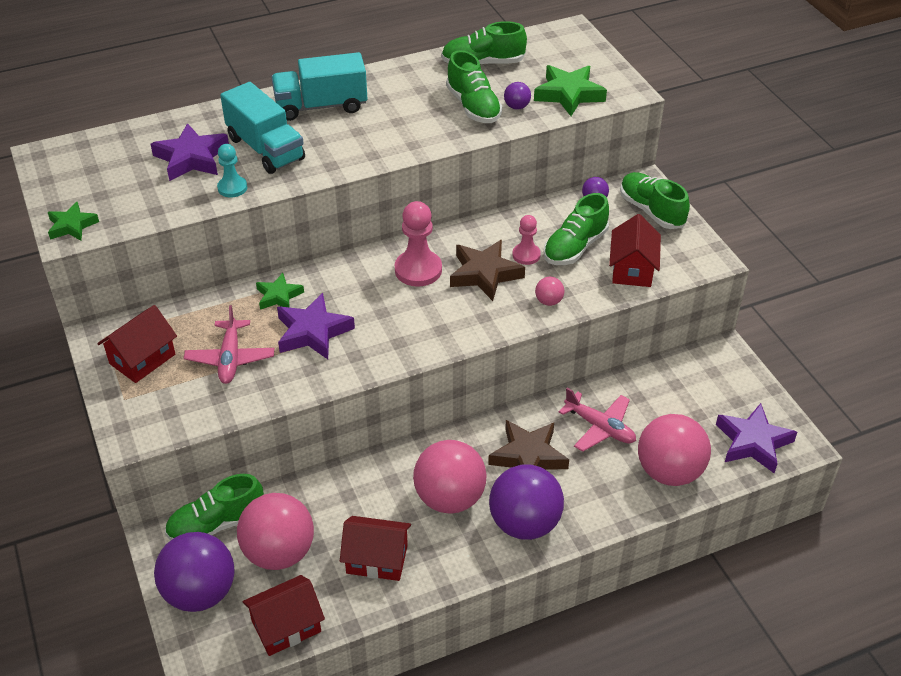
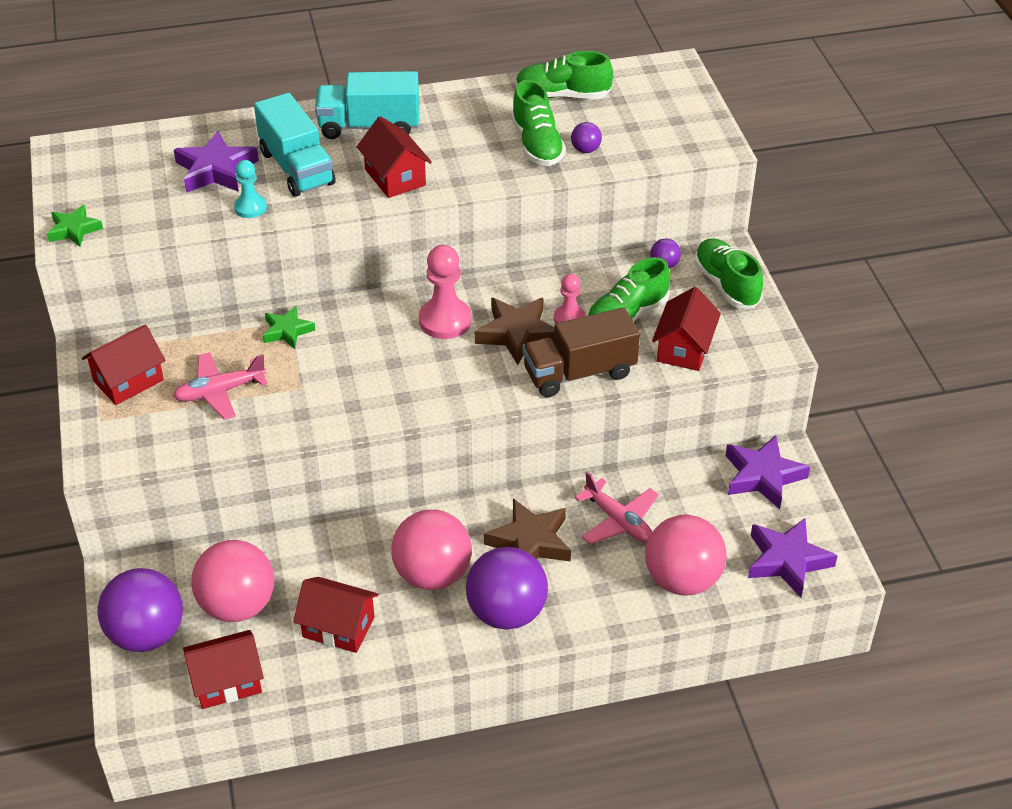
camera: 10 degrees right, 0 degrees up
green shoe [165,474,264,540] -> none
pink plane [184,305,275,384] -> pink plane turned 60 degrees clockwise [173,352,268,420]
purple star [277,293,355,359] -> purple star moved to [725,435,810,509]
green star [534,65,607,116] -> none
pink ball [535,277,564,306] -> brown truck [523,307,640,397]
none -> red house [357,116,432,198]

